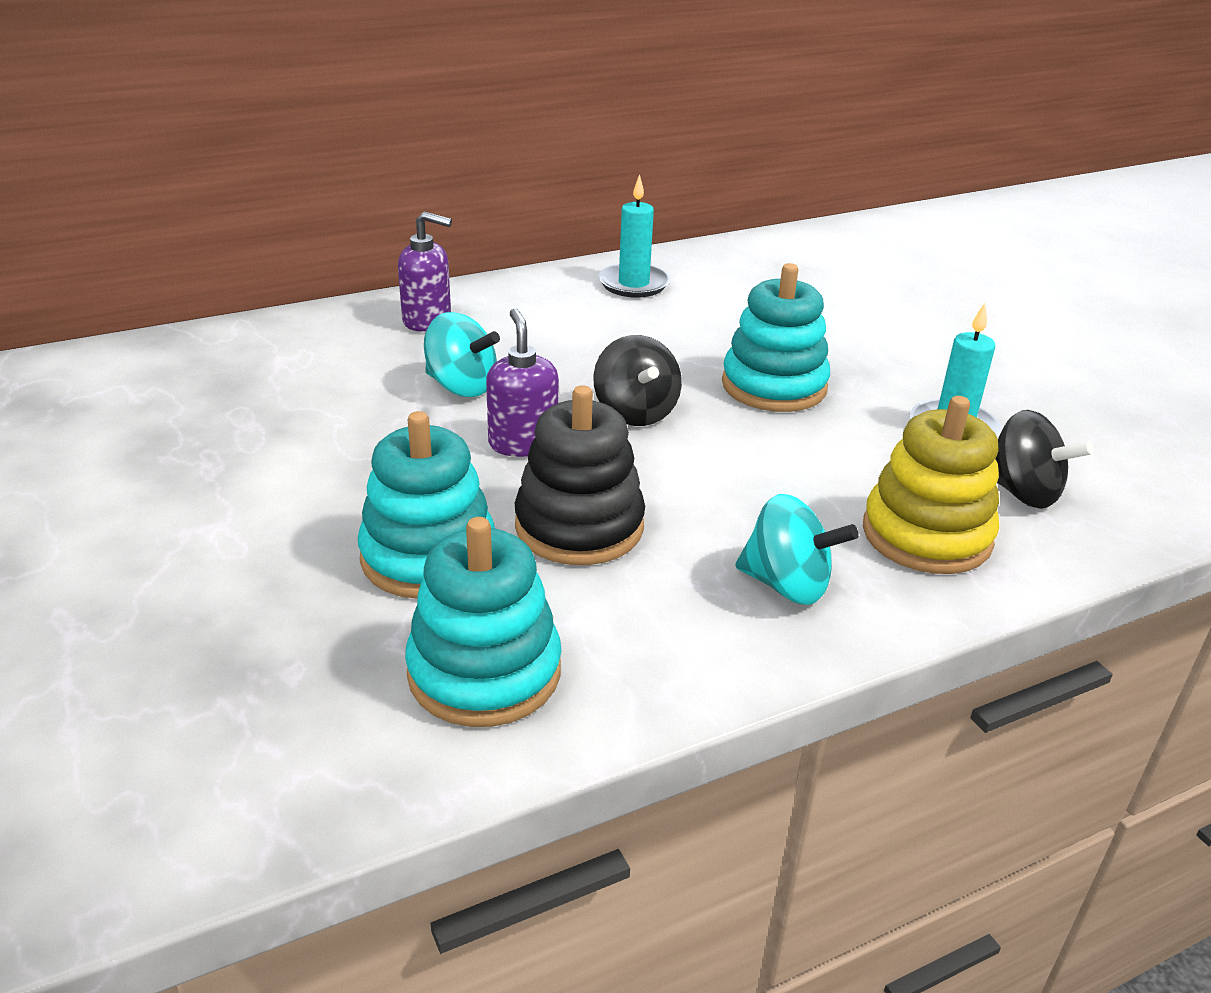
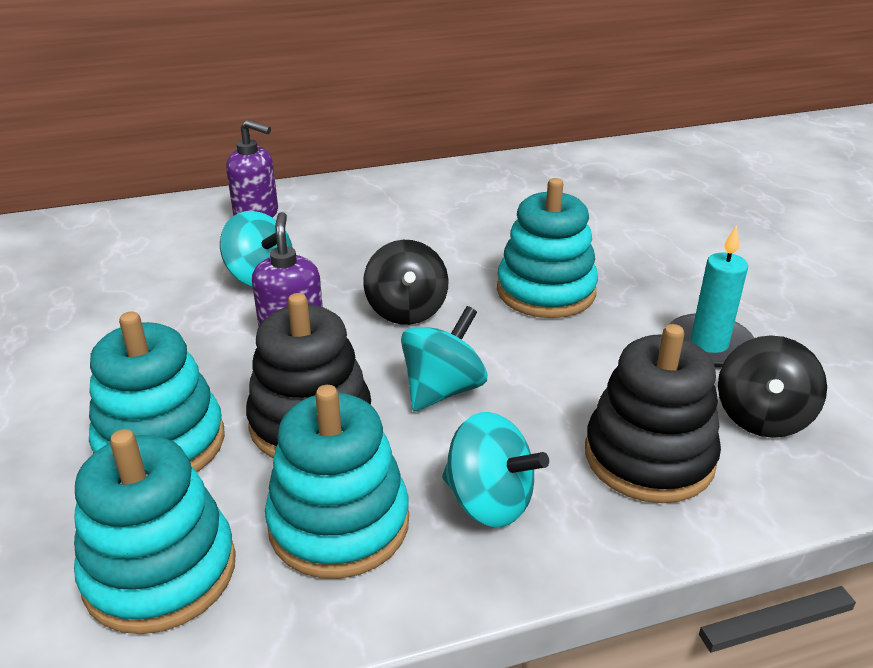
camera: 10 degrees right, 0 degrees up
turquoise candle [598,174,670,298] -> none
yellow stacking toy [863,396,999,574] -> black stacking toy [585,324,721,503]
black spinning top [995,410,1094,509] -> black spinning top turned 60 degrees clockwise [718,335,827,438]
none -> turquoise stacking toy [265,385,409,579]
none -> turquoise spinning top [401,306,487,411]

